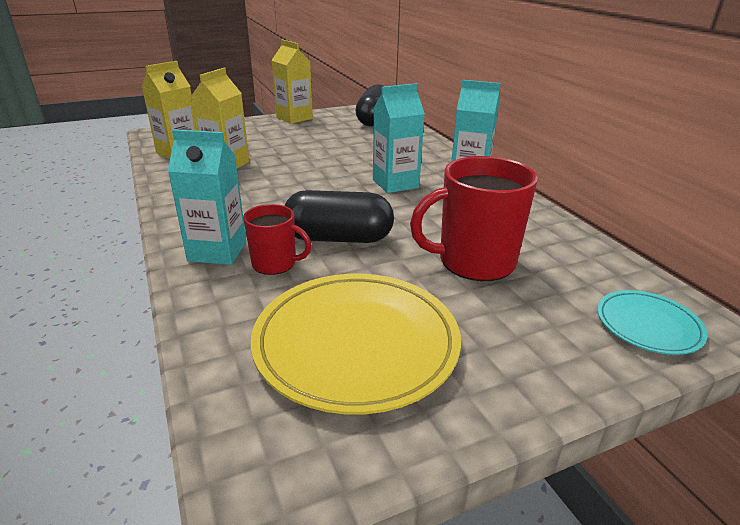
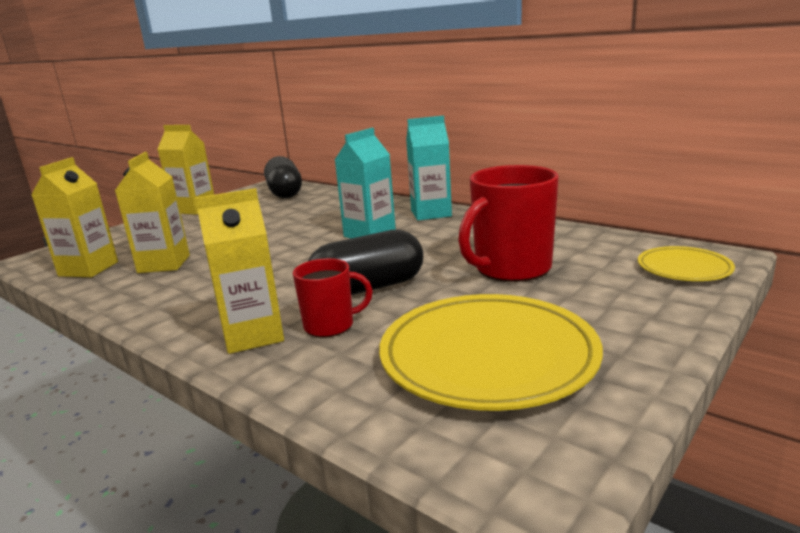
camera: 25 degrees left, 10 degrees down
turquoise carton [168,129,246,265] -> yellow carton [195,188,284,354]
turquoise plate [597,290,708,355] -> yellow plate [638,246,735,281]

